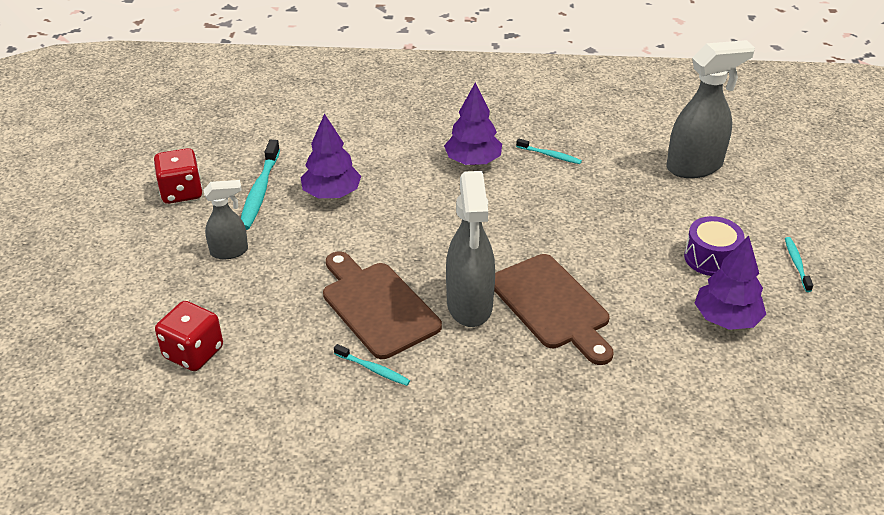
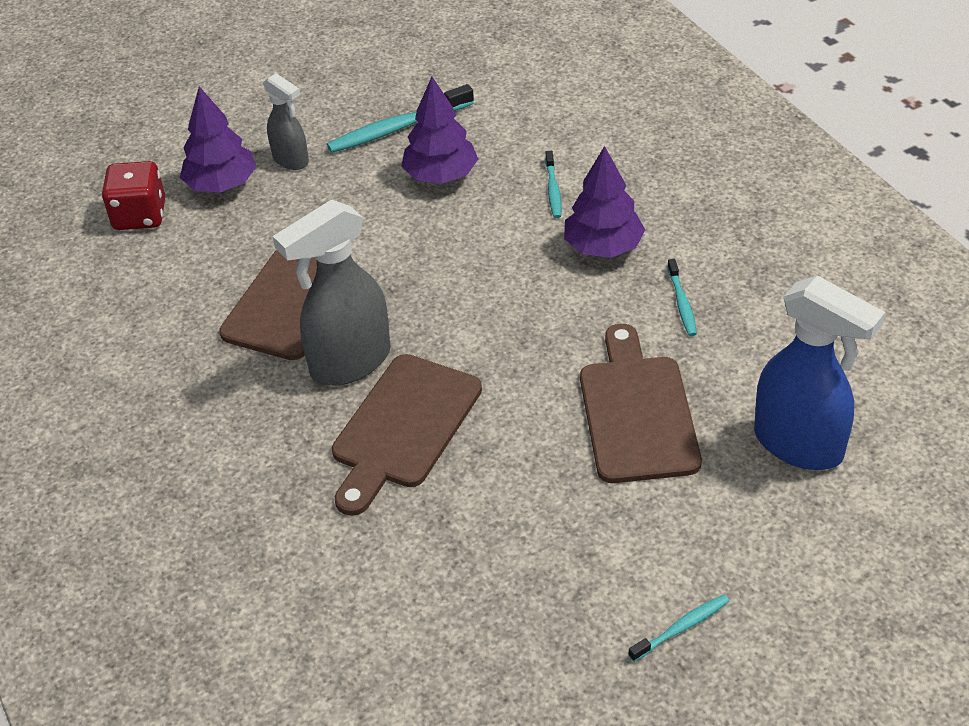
camera: 60 degrees right, 5 degrees up
red dice [154,148,203,204] -> none
turquoise toothbrush [334,344,410,386] -> turquoise toothbrush moved to [545,151,562,218]
grey spray bottle [667,40,755,178] -> blue spray bottle [754,275,885,470]
purple drum [684,216,745,276] -> none
purple tree [695,236,766,330] -> purple tree moved to [180,86,257,193]
none -> brown cutting board [580,324,702,483]

